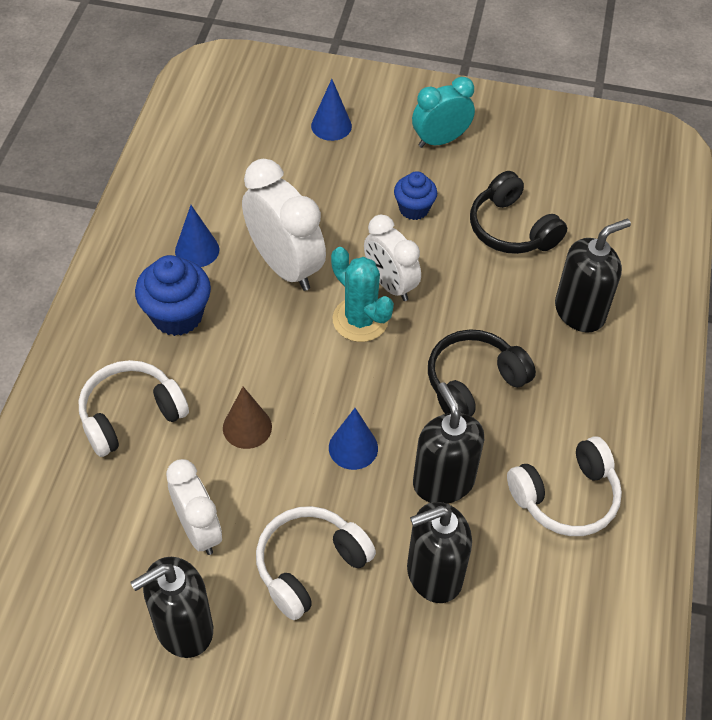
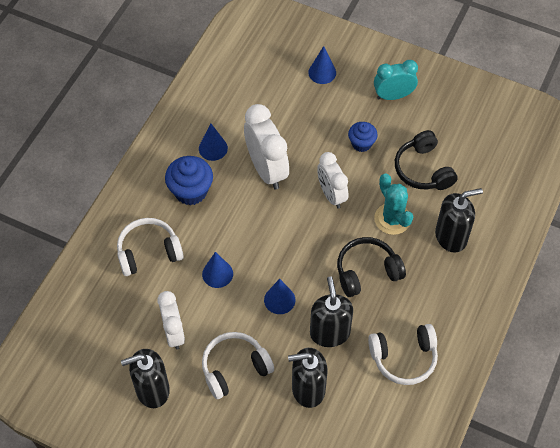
camera: 15 degrees right, 5 degrees up
brown cone [223,387,272,449] -> blue cone [202,252,233,288]
turquoise cactus [331,247,394,342] -> turquoise cactus moved to [374,173,413,235]

